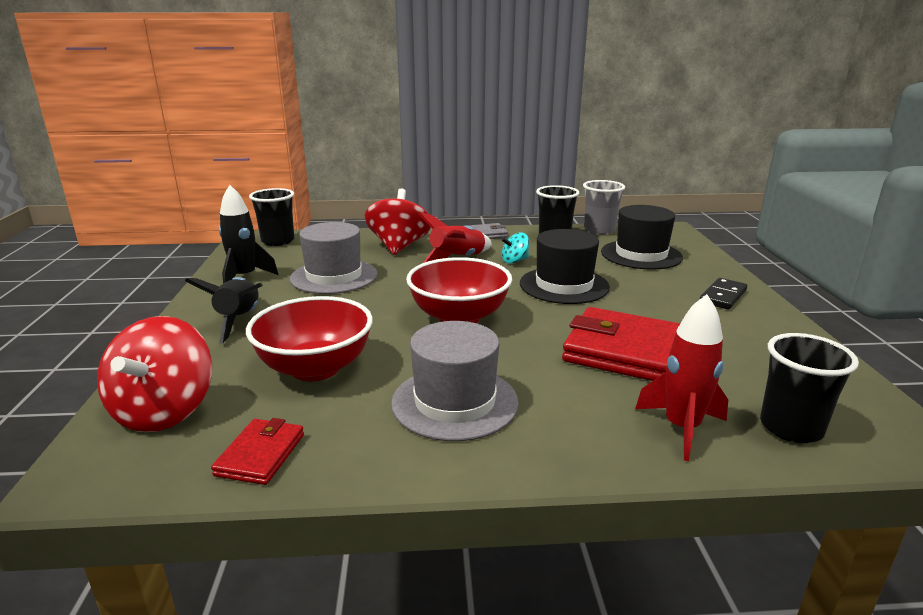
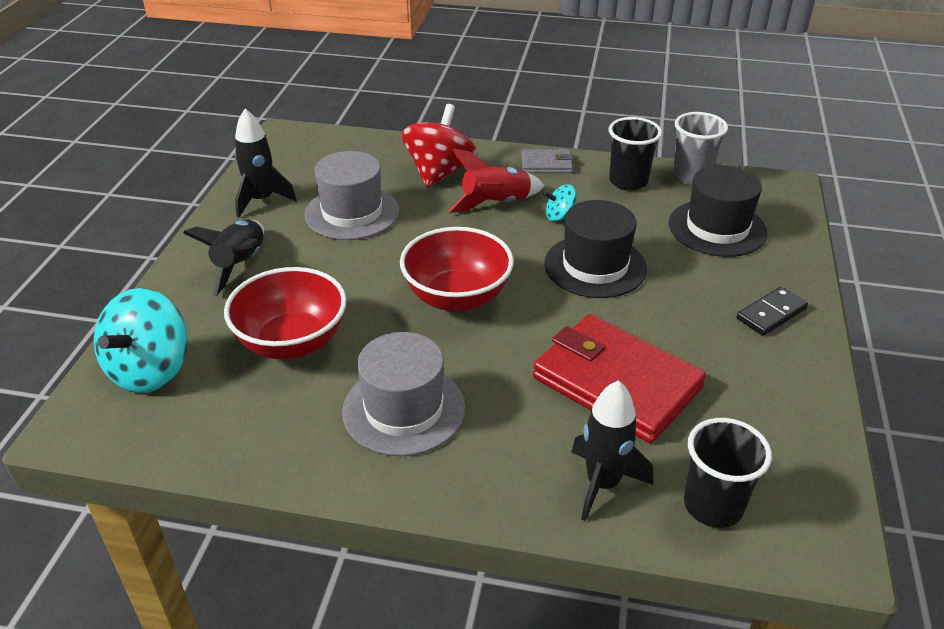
camera: 15 degrees right, 15 degrees up
red spinning top [97,316,212,432] -> turquoise spinning top [94,288,188,393]
red wallet [211,418,304,485] -> none
black cup [249,188,294,246] -> none
red rocket [635,294,728,461] -> black rocket [572,380,653,521]

